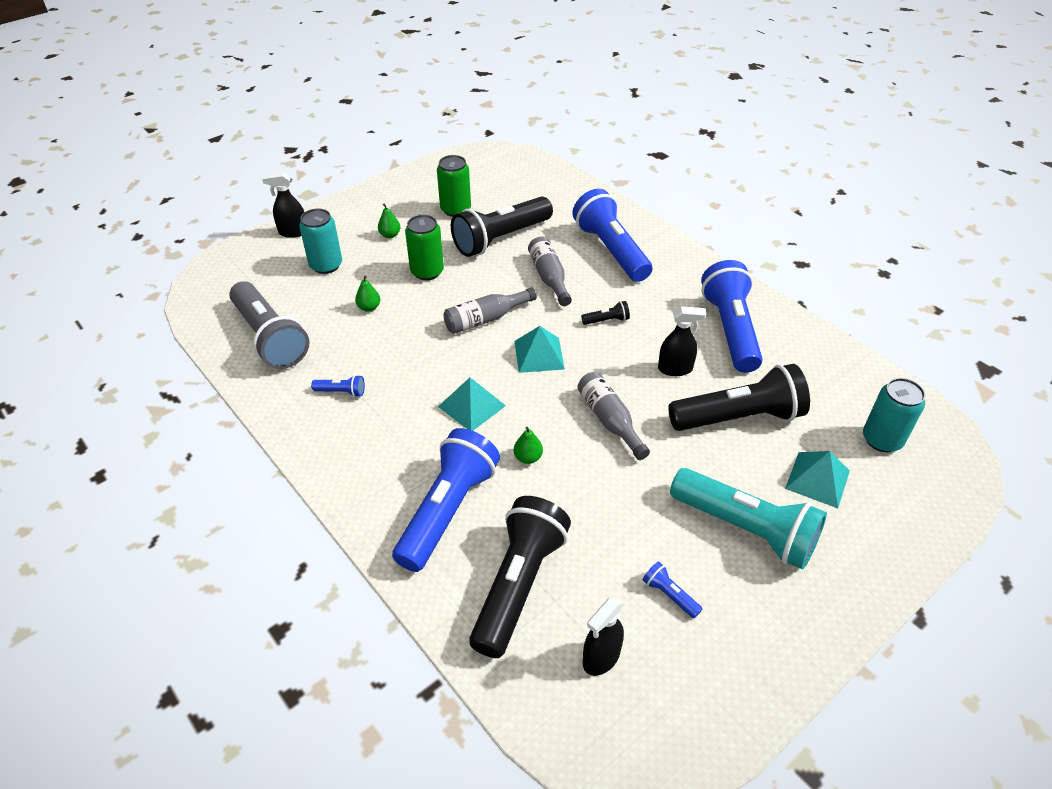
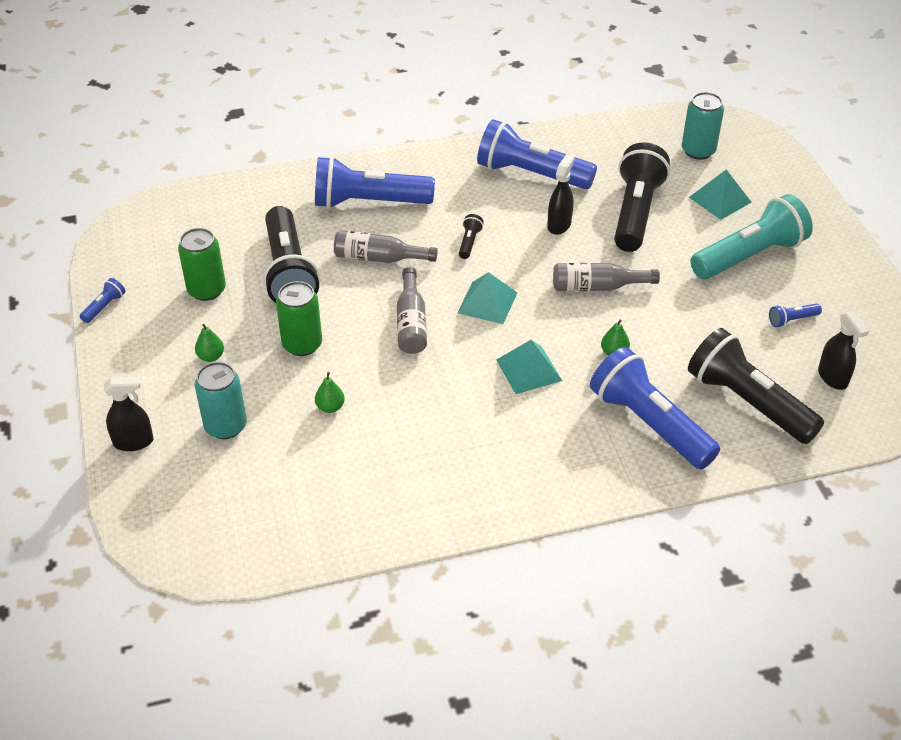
camera: 65 degrees left, 0 degrees up
grey flashlight [229,281,310,369] -> none
black spray bottle [262,173,304,238] -> black spray bottle turned 120 degrees counterclockwise [104,377,154,451]
blue flashlight [311,375,365,397] -> blue flashlight moved to [80,278,125,323]

